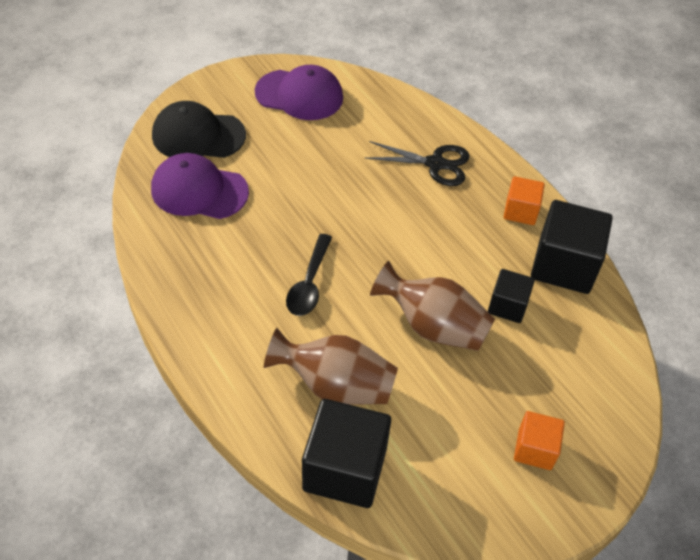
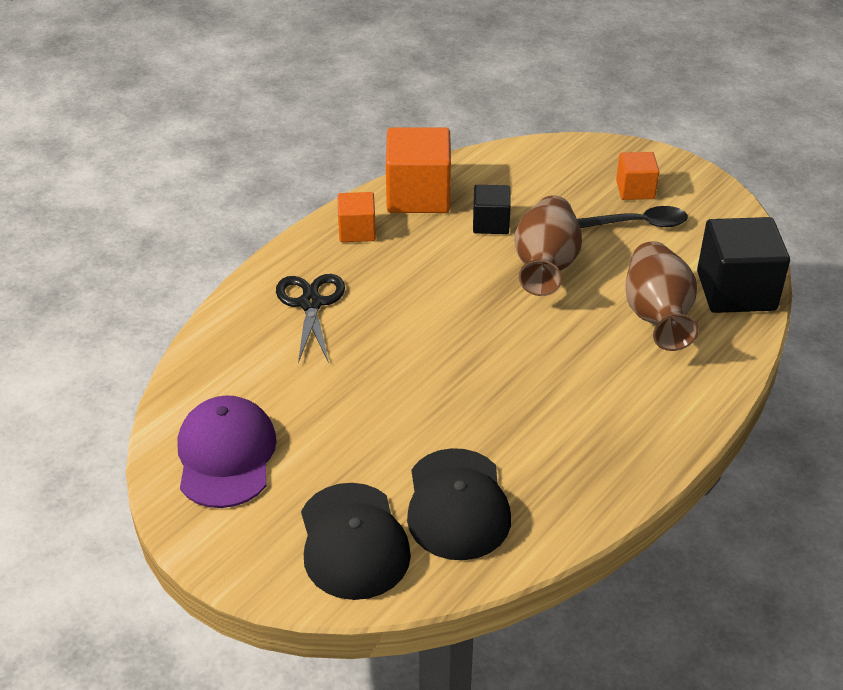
camera: 105 degrees left, 10 degrees down
purple cap [151,153,249,219] -> black cap [407,448,511,560]
black spoon [286,234,332,316] -> black spoon moved to [577,206,688,228]
black cube [531,200,613,294] -> orange cube [386,127,451,213]

